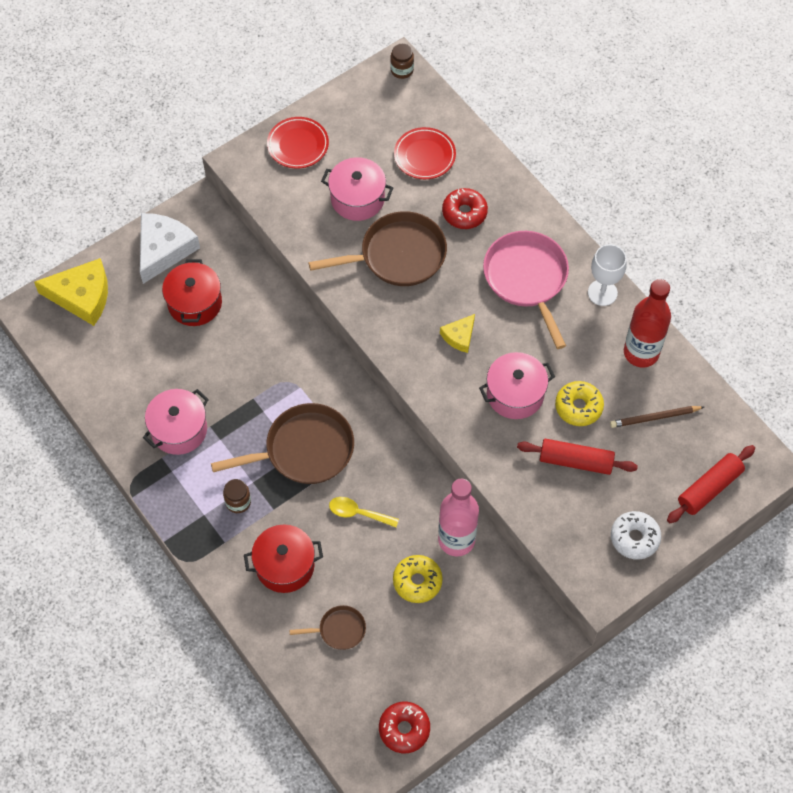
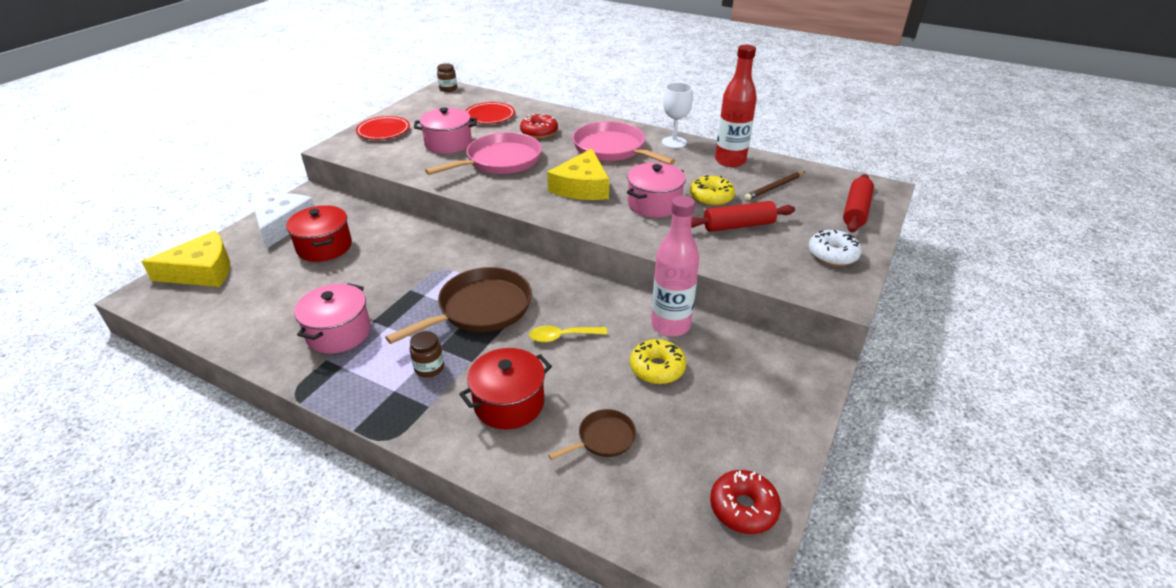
camera: 25 degrees left, 25 degrees down
brown pan [308,211,447,286] -> pink pan [425,132,542,175]
yellow cheese [440,314,475,353] -> yellow cheese [547,148,609,200], size x1.89

